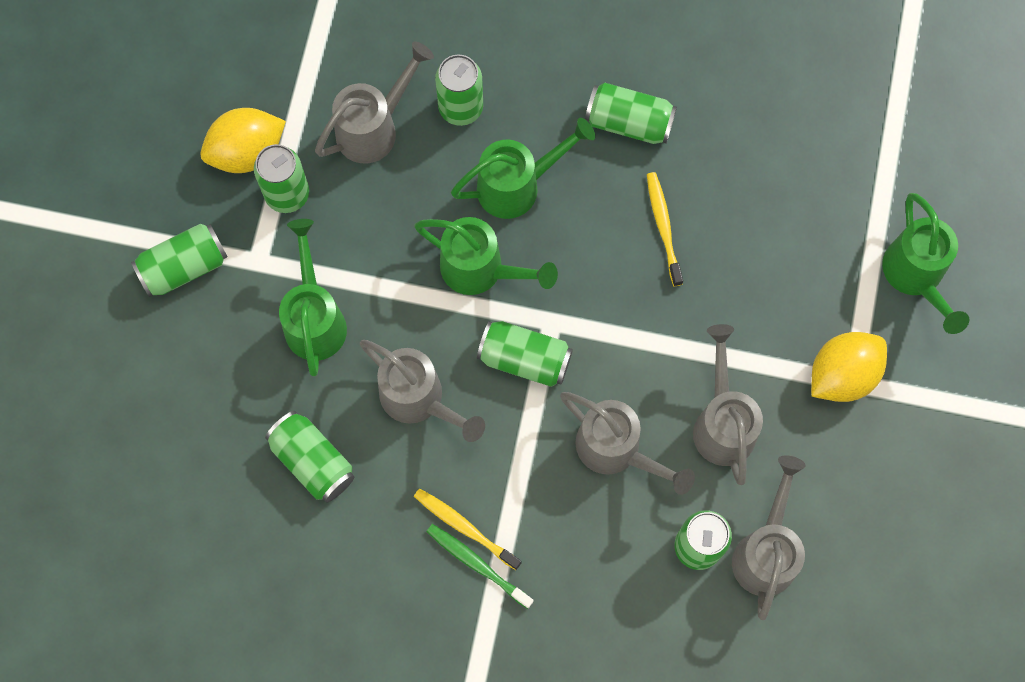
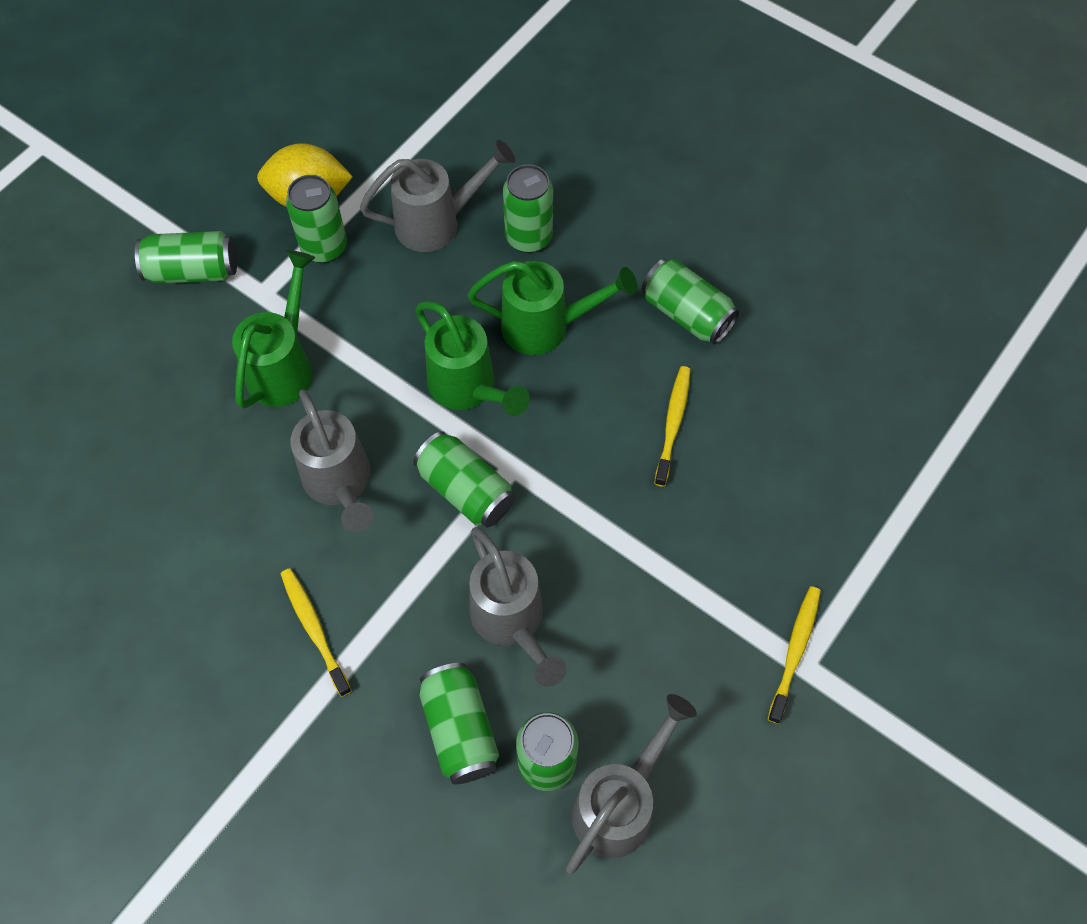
camera: 25 degrees right, 10 degrees down
green can [265,411,354,503] -> green can moved to [419,663,499,784]
green toothbrush [427,524,534,609] -> none
grey watering can [693,324,763,485] -> none
yellow lemon [811,332,887,402] -> yellow toothbrush [768,586,821,724]
green watering can [882,193,969,334] -> none

